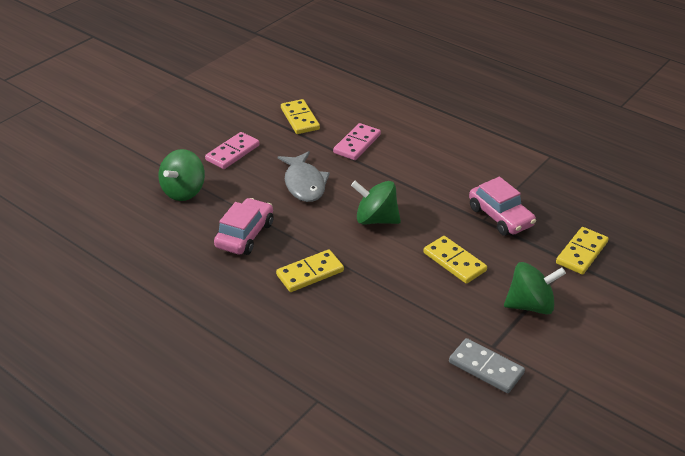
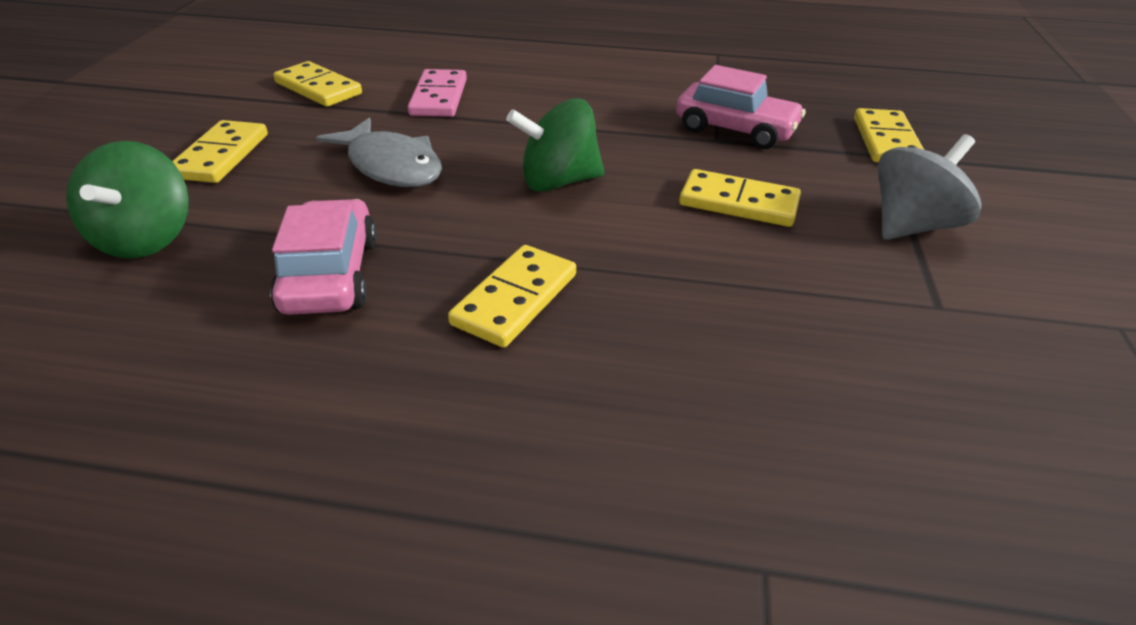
camera: 30 degrees left, 0 degrees up
pink domino [205,132,260,169] -> yellow domino [172,120,268,183]
grey domino [449,338,525,393] -> none
green spinning top [504,262,566,314] -> grey spinning top [878,134,982,240]

